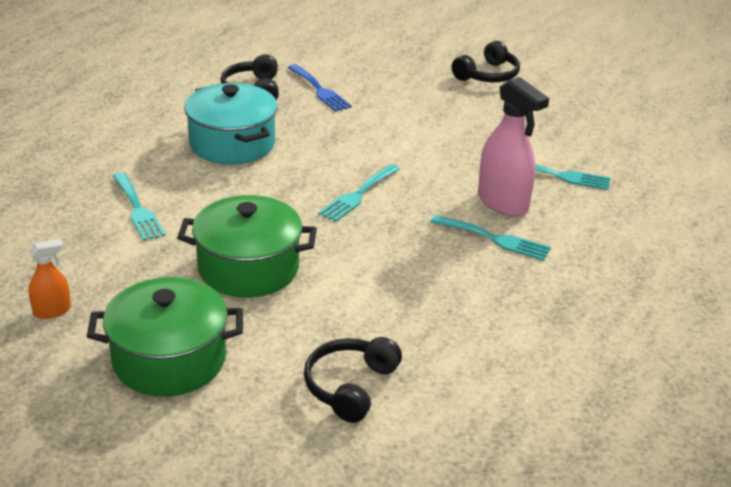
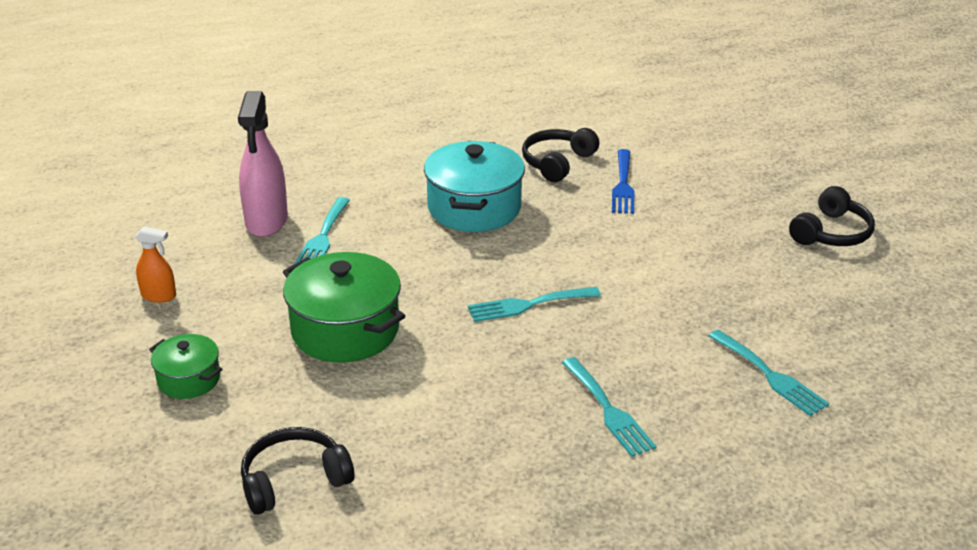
camera: 40 degrees right, 0 degrees up
green pot [87,277,243,397] -> green pot [149,334,223,399], size x0.55
black headphones [452,41,520,82] -> black headphones turned 45 degrees counterclockwise [789,186,875,246]
pink spray bottle [478,77,549,217] -> pink spray bottle moved to [238,91,288,237]

